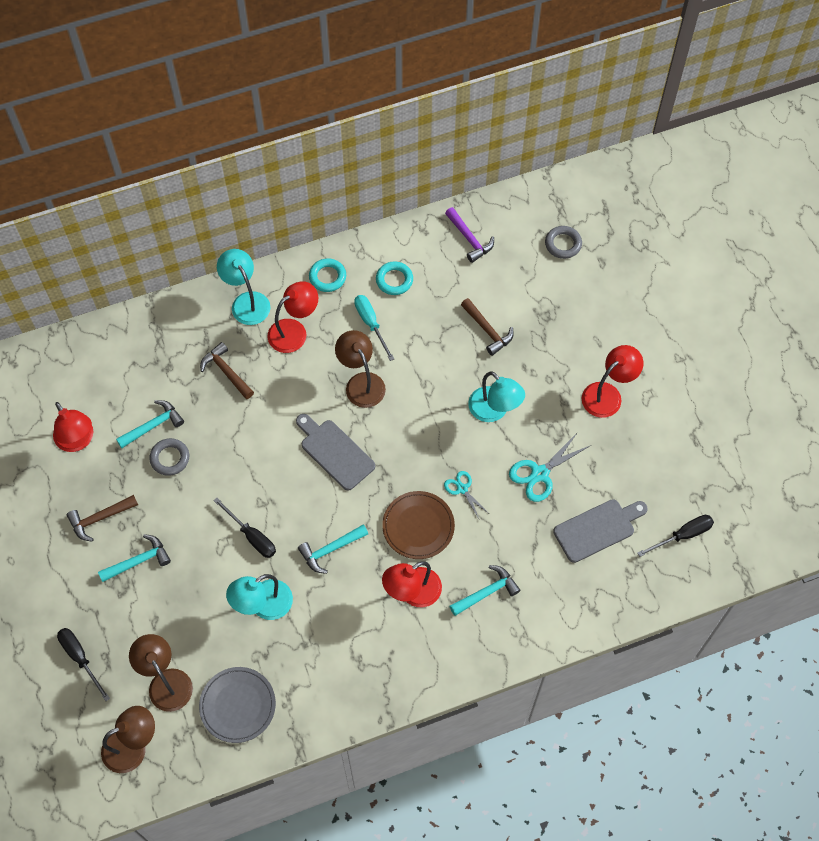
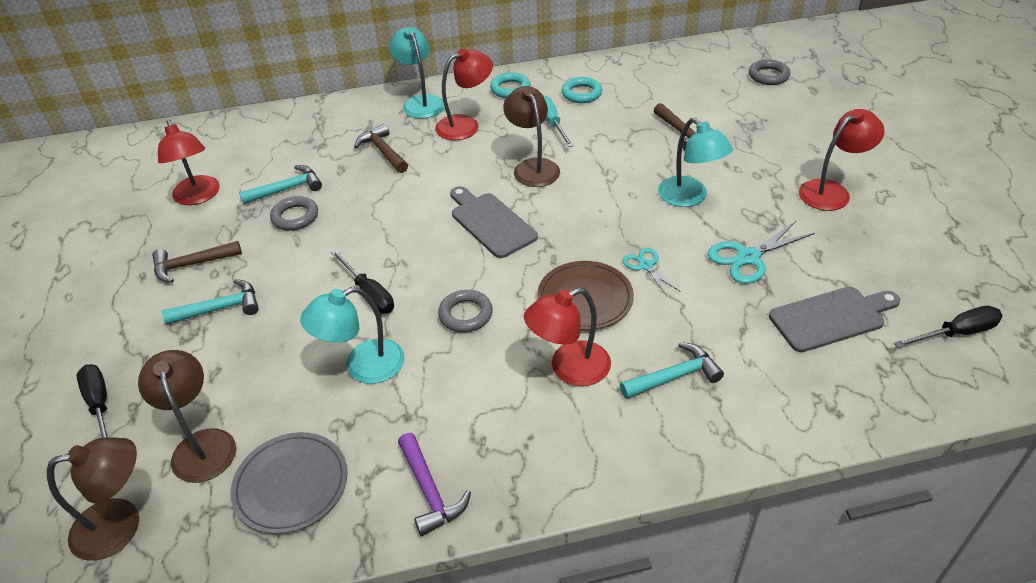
camera: 10 degrees right, 20 degrees down
turquoise hammer [298,524,368,574] -> grey ring [438,290,493,332]
purple hammer [445,207,494,263] -> purple hammer moved to [398,433,471,536]

